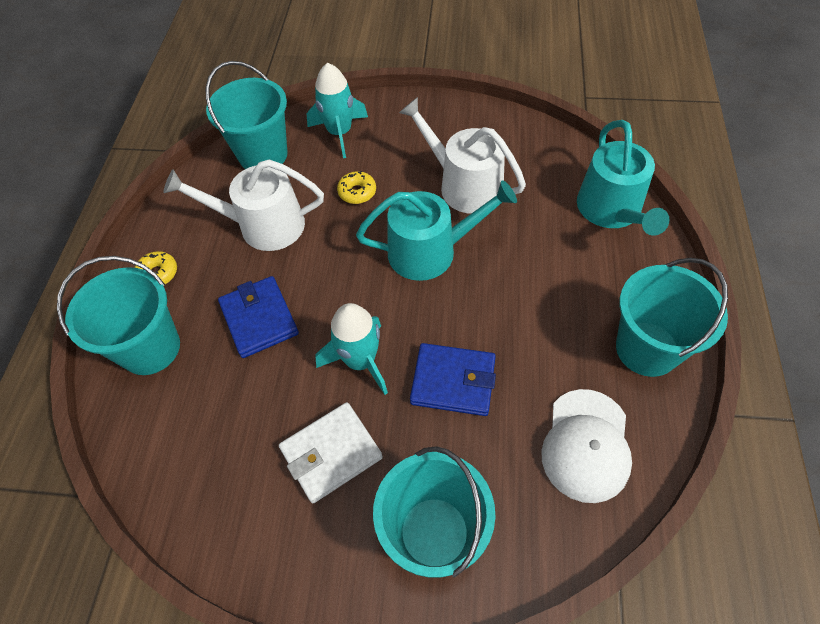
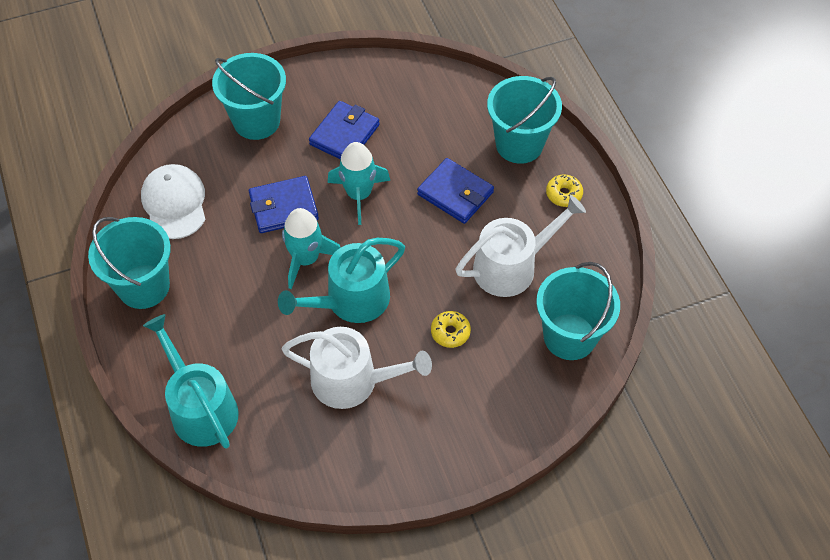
camera: 150 degrees right, 0 degrees up
white wallet [279,402,383,503] -> blue wallet [309,101,380,160]
turquoise rocket [307,63,368,158] -> turquoise rocket moved to [282,208,341,289]

